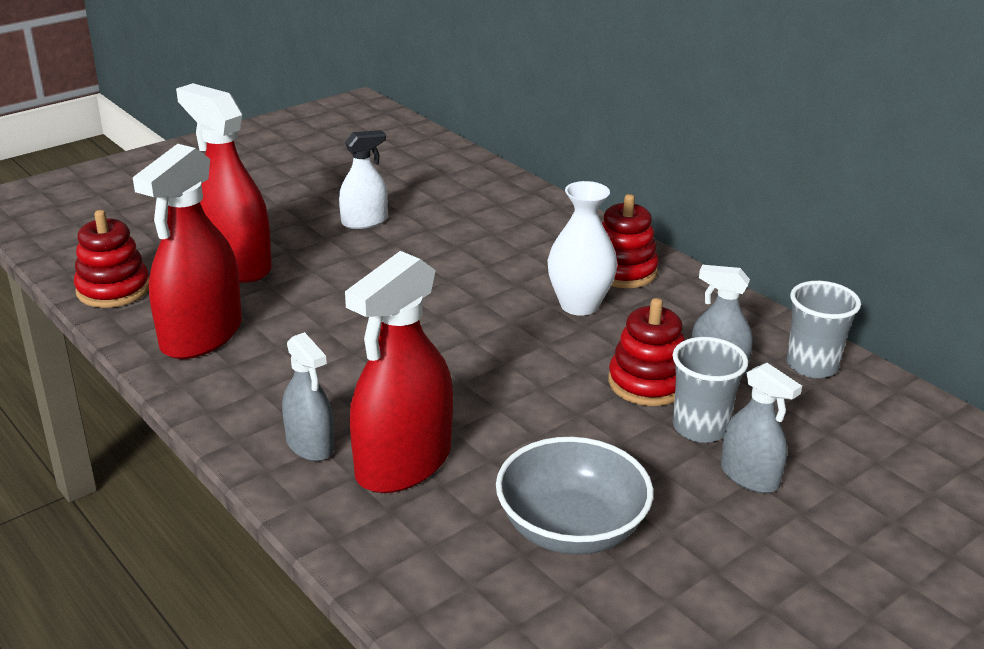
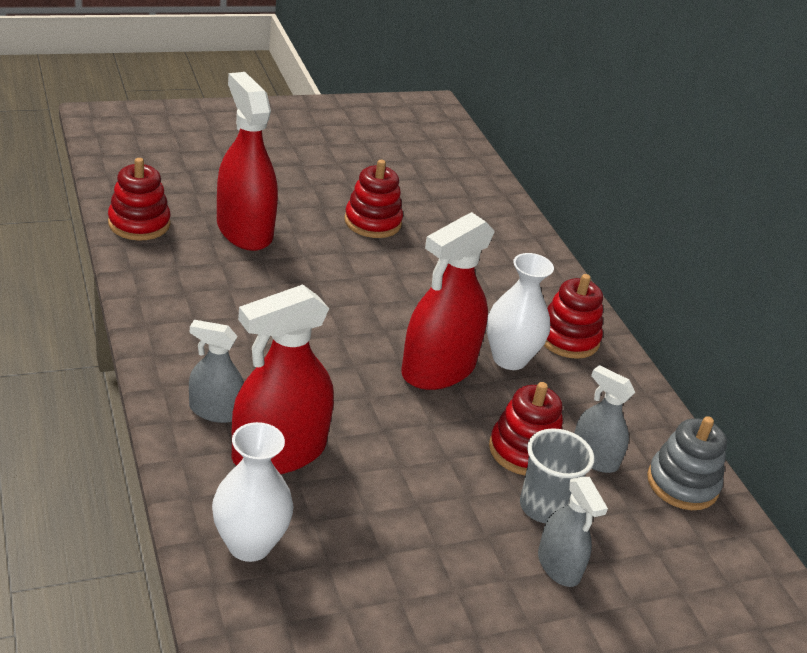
camera: 15 degrees right, 5 degrees up
red spray bottle [133,144,242,359] -> red spray bottle moved to [402,212,495,390]
grey spray bottle [282,332,334,461] -> grey spray bottle turned 120 degrees clockwise [189,320,244,423]
white spray bottle [339,130,388,229] -> red stacking toy [344,160,403,238]
grey bowl [496,437,653,555] -> none
grey cup [787,281,861,378] -> grey stacking toy [647,416,727,510]
none -> white vase [212,422,293,562]

